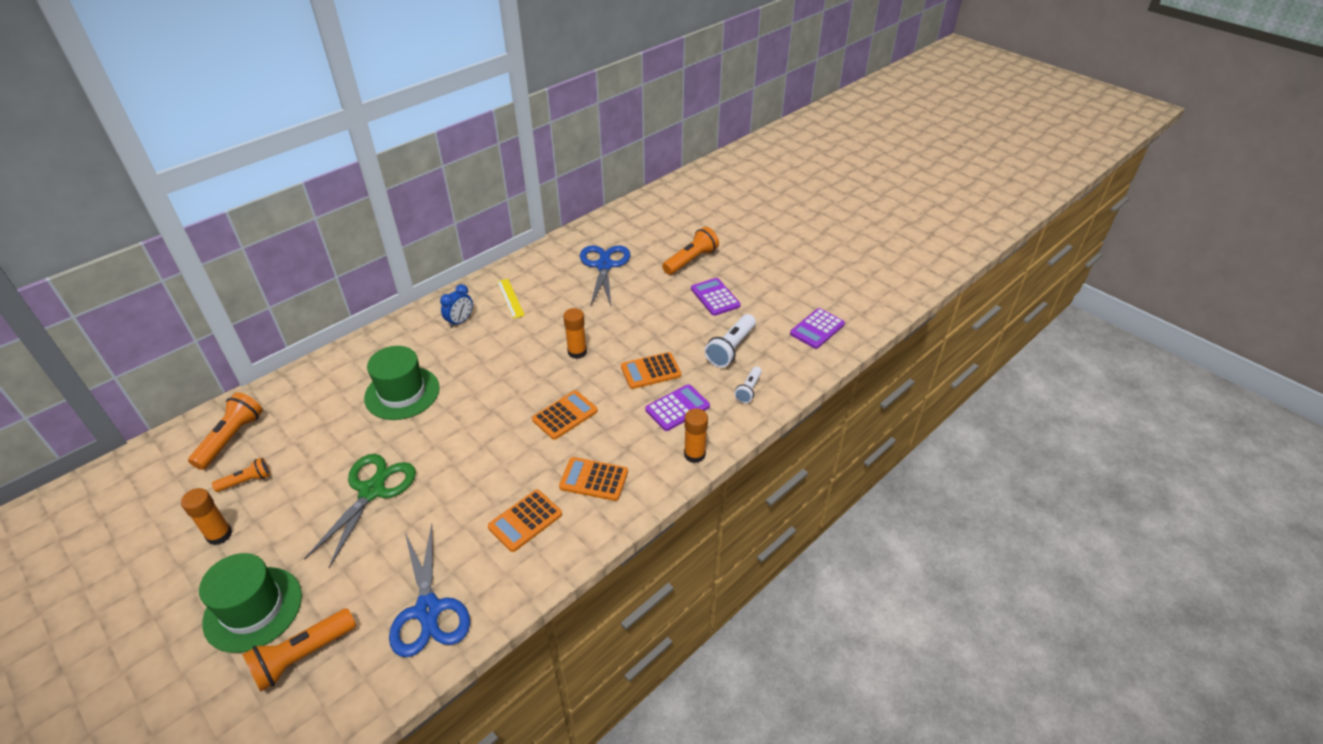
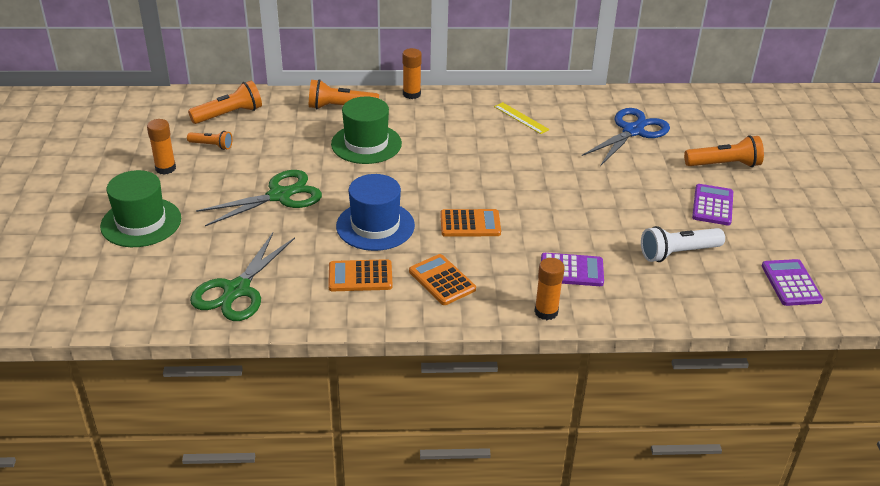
camera: 40 degrees right, 5 degrees down
orange flashlight [242,608,356,692] -> orange flashlight moved to [309,79,379,109]
blue scissors [389,524,470,657] -> green scissors [190,233,295,321]
blue clock [440,284,473,328] -> none
yellow ruler [497,279,525,319] -> yellow ruler turned 60 degrees counterclockwise [494,102,550,134]
orange glue stick [563,308,587,359] -> orange glue stick moved to [403,48,422,99]
orange calculator [621,352,681,389] -> none
white flashlight [734,366,762,403] -> none
purple calculator [790,308,845,349] -> purple calculator turned 90 degrees clockwise [762,259,823,306]
none -> blue hat [336,174,415,251]

